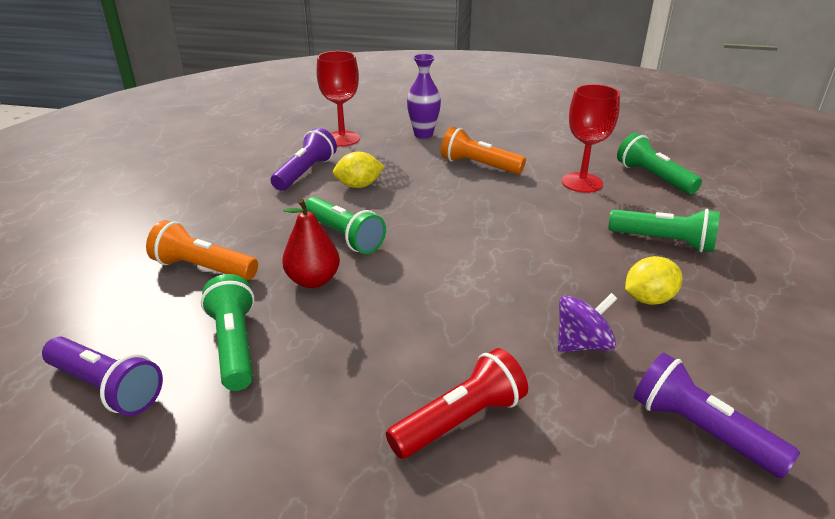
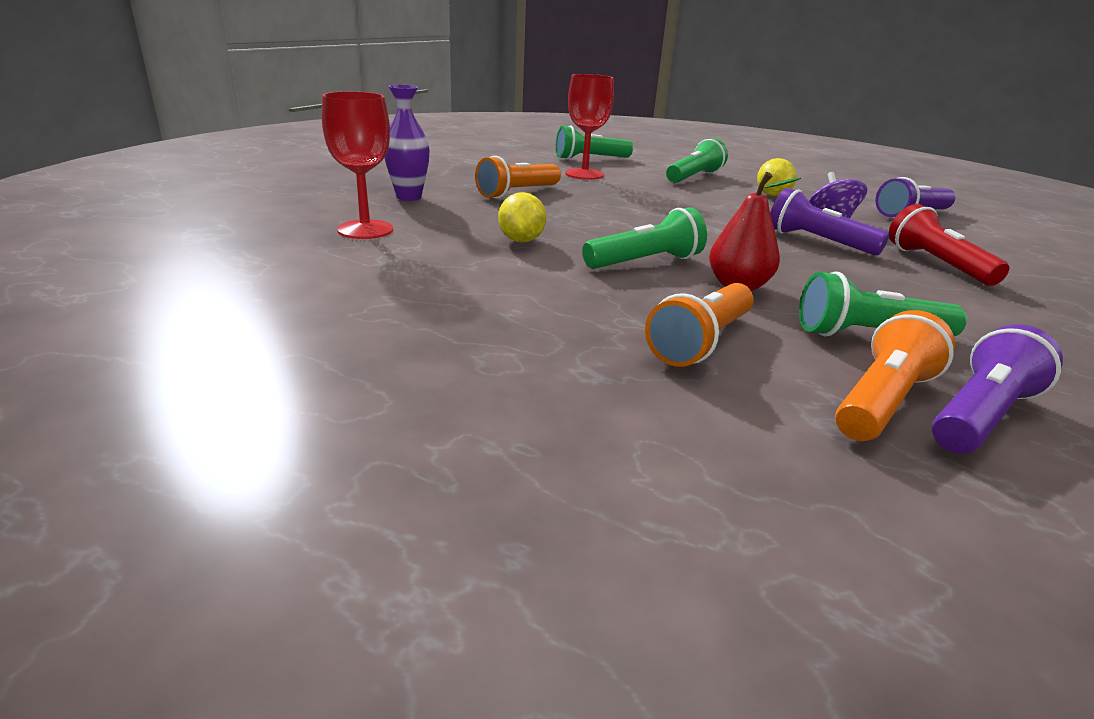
camera: 75 degrees left, 5 degrees down
purple flashlight [271,128,337,191] -> purple flashlight moved to [770,188,889,255]
none -> orange flashlight [835,310,955,441]

